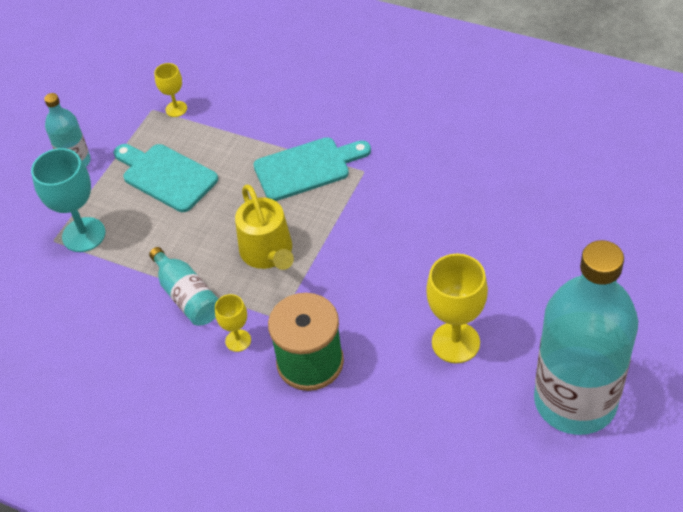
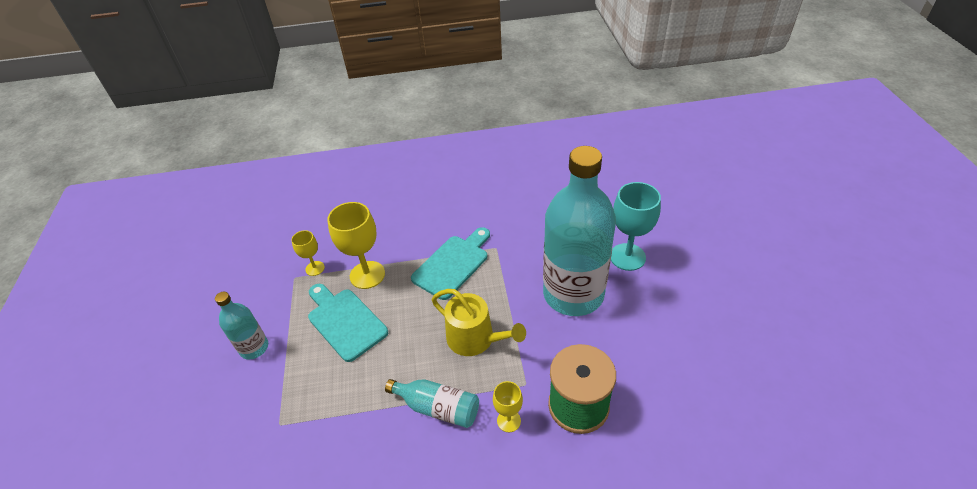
camera: 35 degrees left, 5 degrees down
turquoise goblet [31,148,105,252] -> turquoise goblet moved to [611,182,661,271]
turquoise cutting board [113,144,218,212] -> turquoise cutting board turned 45 degrees clockwise [308,284,388,362]
yellow goblet [426,254,488,363] -> yellow goblet moved to [328,202,385,289]
turquoise bottle [534,240,638,435] -> turquoise bottle moved to [543,146,616,316]

